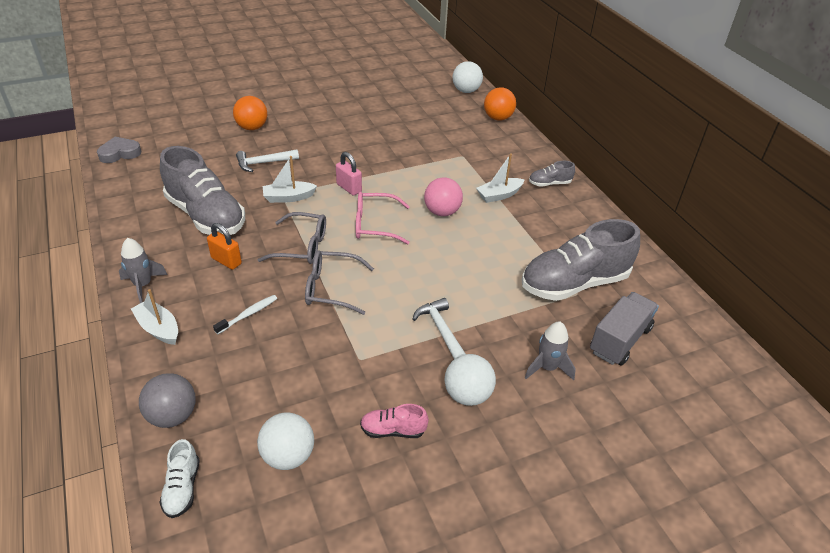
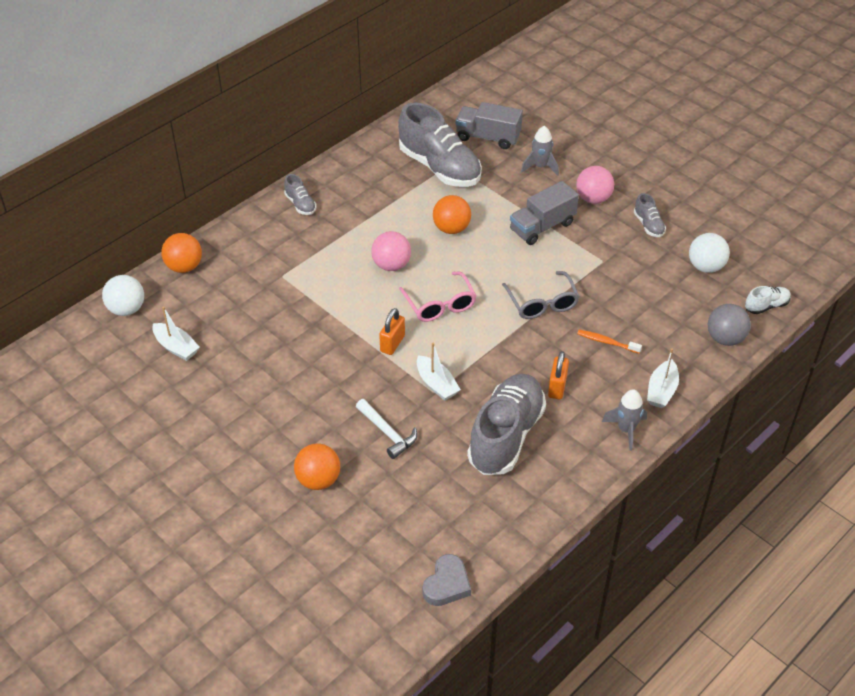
camera: 110 degrees left, 5 degrees up
grey heart [97,137,141,163] -> grey heart turned 105 degrees counterclockwise [423,554,471,606]
white toothbrush [213,295,277,334] -> orange toothbrush [577,330,642,353]
grey glasses [258,212,326,264] -> none
pink padlock [336,152,362,196] -> orange padlock [379,308,405,355]
pink shoe [360,404,429,438] -> grey shoe [634,193,666,237]
white hammer [413,298,466,359] -> grey truck [510,181,579,245]
white ball [444,354,496,406] -> pink ball [576,166,614,204]
white boat [476,153,525,203] -> white boat moved to [152,306,200,361]
none -> orange ball [433,195,471,234]

